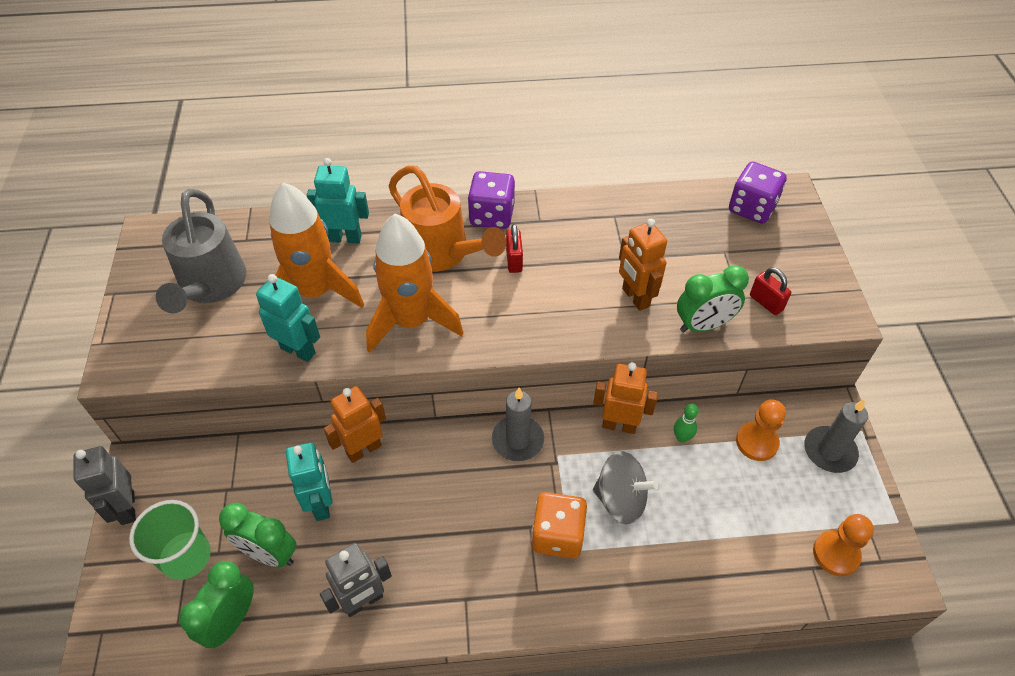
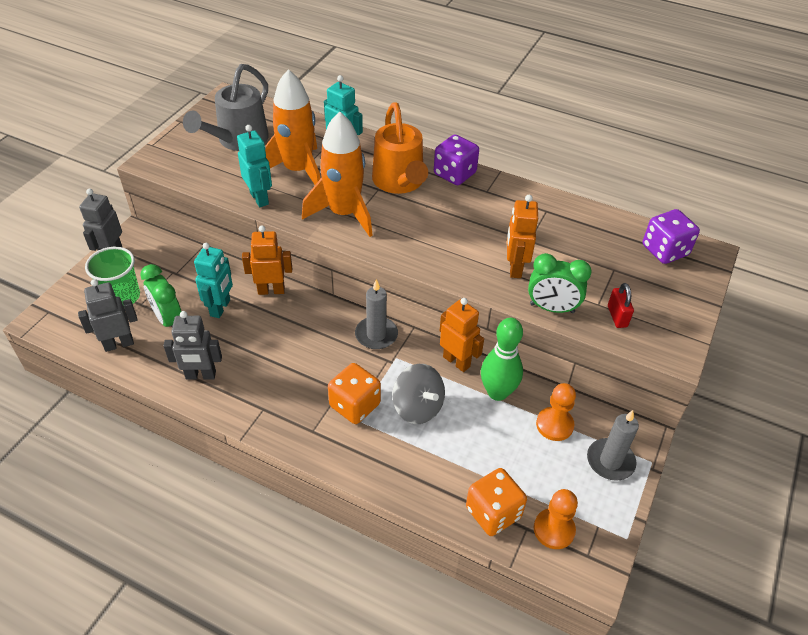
camera: 30 degrees right, 5 degrees down
green clock [179,561,254,648] -> grey robot [78,279,137,352]
red padlock [506,224,523,273] -> none
green bowling pin [674,403,699,443] -> green bowling pin [481,318,523,401], size x2.07
none -> orange dice [466,468,527,536]

